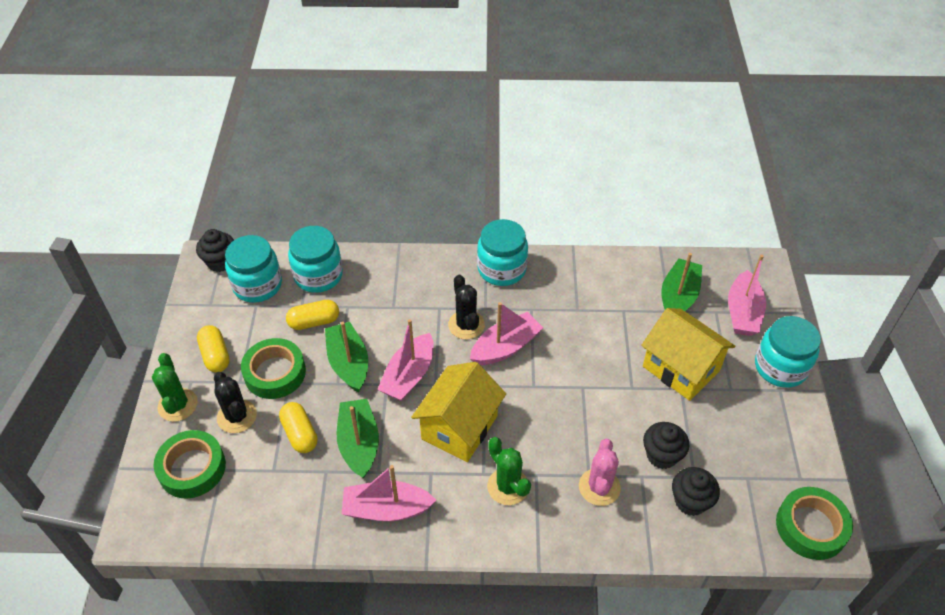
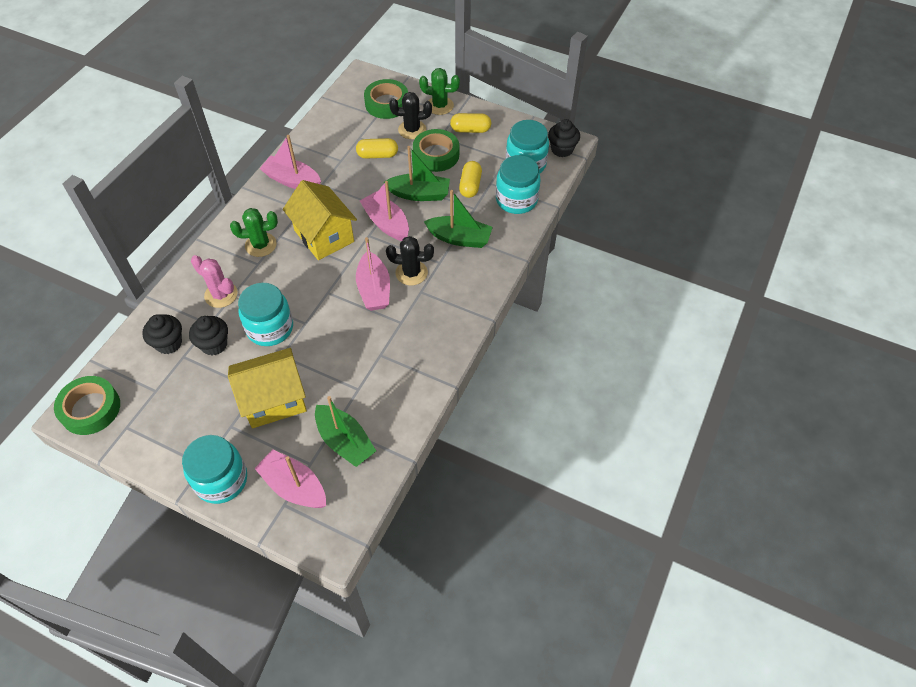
camera: 115 degrees right, 5 degrees up
green boat [337,399,379,479] -> green boat moved to [424,190,493,248]
pink boat [342,465,436,521] -> pink boat turned 90 degrees counterclockwise [260,135,321,189]
turquoise jar [477,219,528,286] -> turquoise jar moved to [238,282,293,346]

